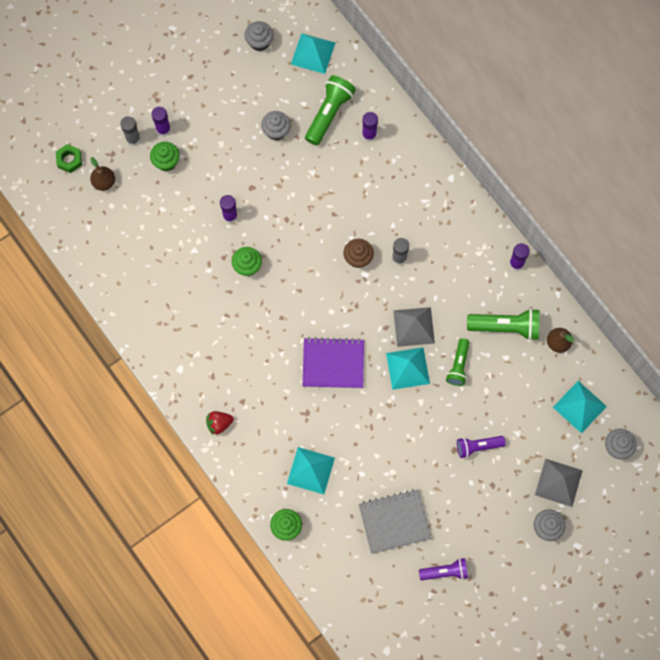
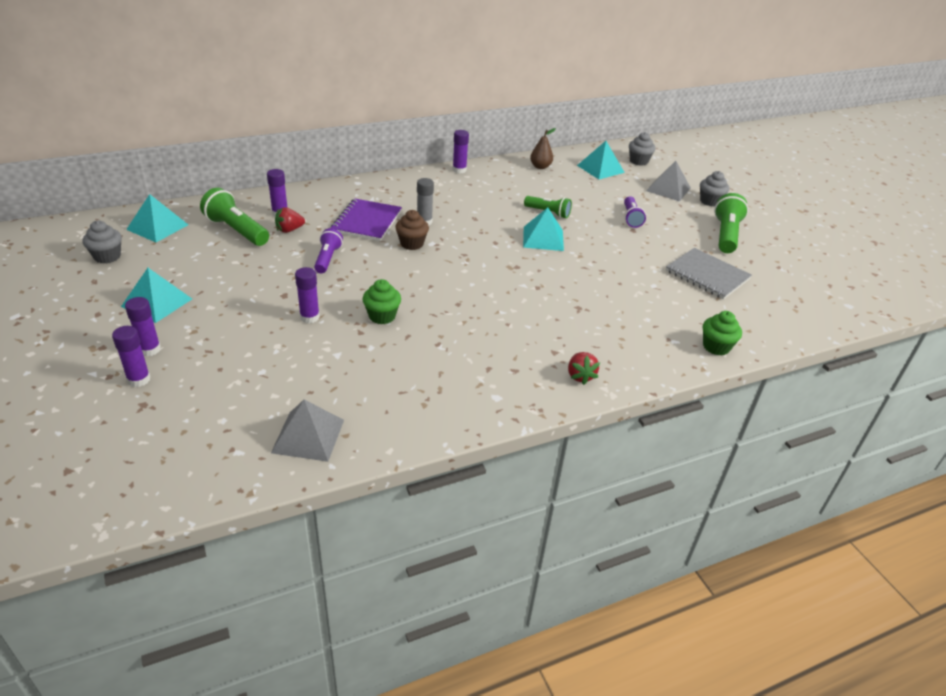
camera: 80 degrees left, 35 degrees down
green nut [56,144,82,173] -> none
brown pear [90,157,115,191] -> none
grey glue stick [120,116,141,146] -> purple glue stick [112,326,151,387]
green cupcake [150,142,180,171] -> none
grey cupcake [261,111,291,141] -> none
turquoise pyramid [287,447,335,494] -> turquoise pyramid moved to [121,268,192,323]
purple notebook [303,337,364,388] -> purple notebook moved to [331,198,402,241]
grey notebook [359,489,432,554] -> grey notebook turned 45 degrees counterclockwise [666,248,752,299]
grey pyramid [393,307,435,347] -> grey pyramid moved to [271,400,344,462]
purple flashlight [419,558,468,580] -> purple flashlight moved to [314,228,343,273]
green flashlight [467,308,540,341] -> green flashlight moved to [714,193,749,253]
none -> red strawberry [275,207,305,233]

